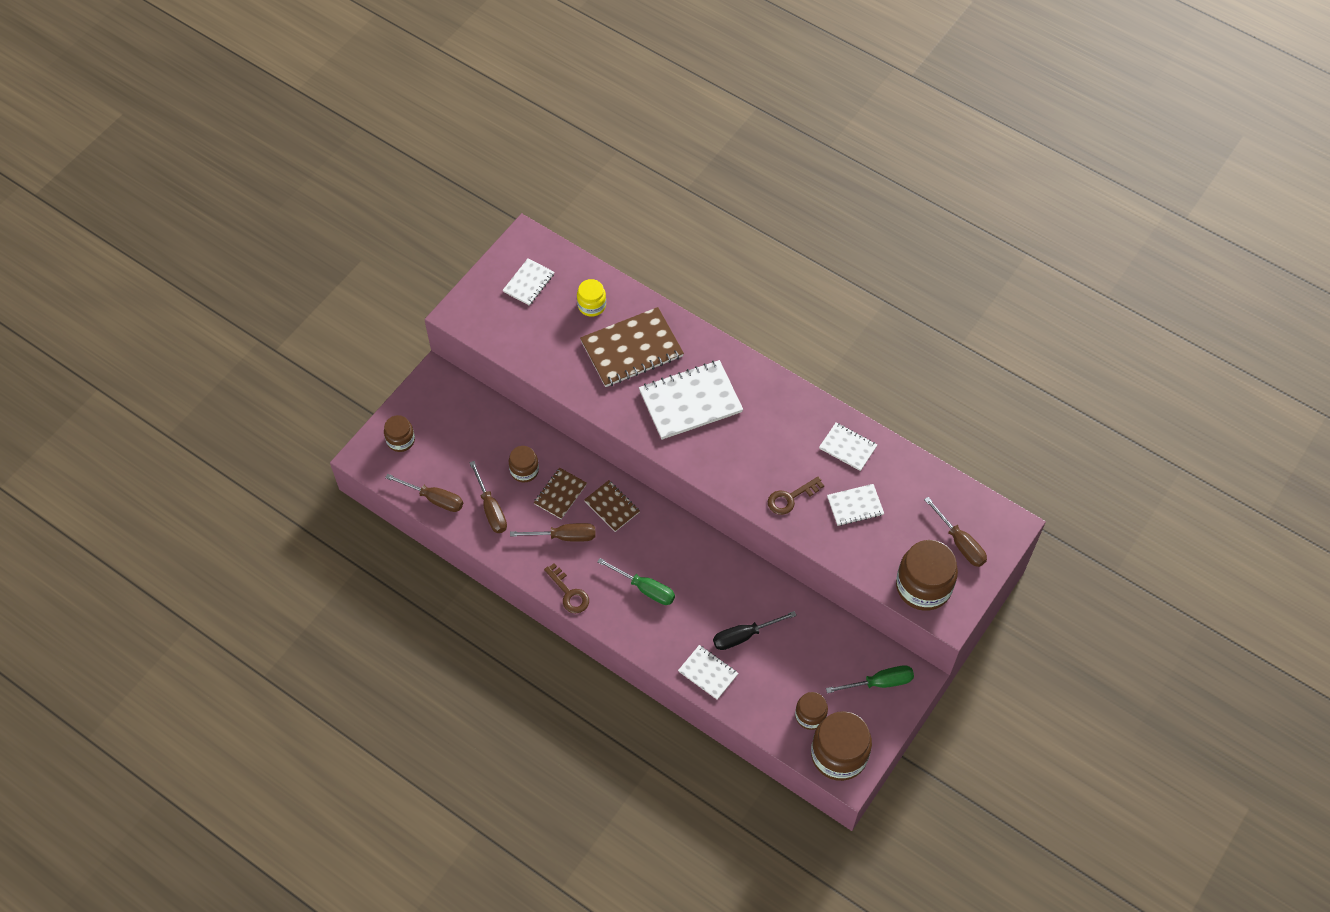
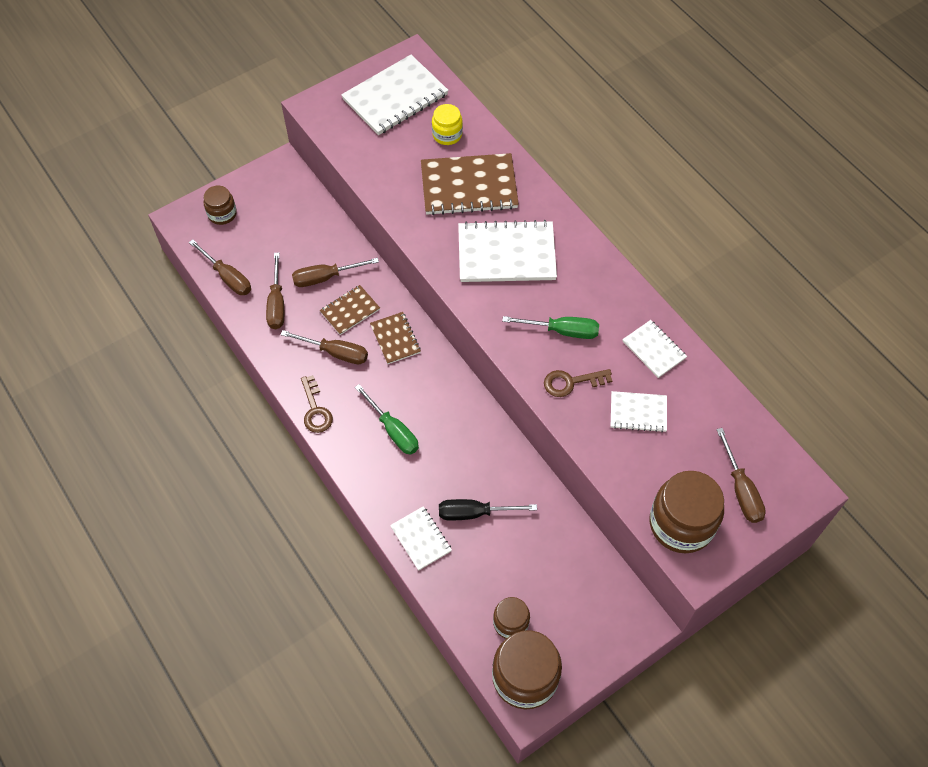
camera: 20 degrees right, 0 degrees up
white notebook [503,258,554,306] -> white notebook [341,55,449,135], size x1.85
brown jar [509,446,539,483] -> brown screwdriver [292,258,379,287]
green screwdriver [826,665,914,693] -> green screwdriver moved to [502,316,599,339]

